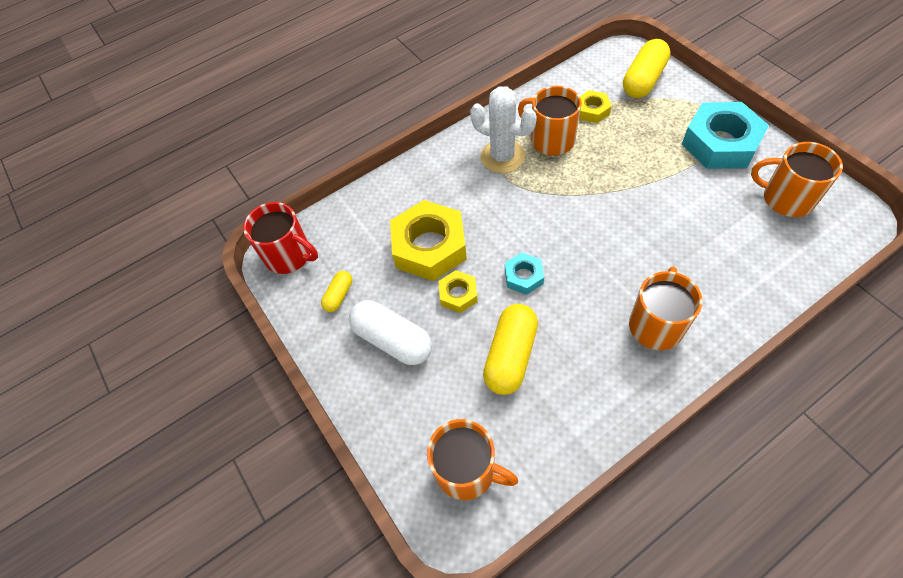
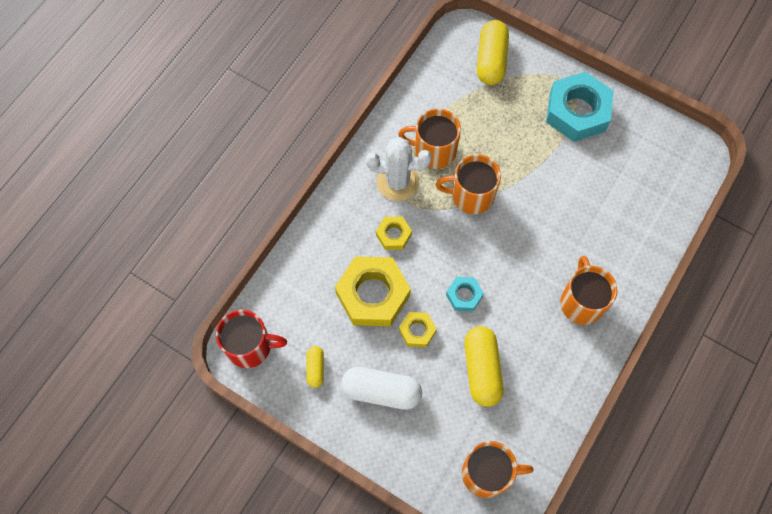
camera: 30 degrees left, 10 degrees up
yellow nut [579,90,611,123] -> yellow nut moved to [376,217,412,250]
orange mug [751,142,843,217] -> orange mug moved to [436,154,501,214]

